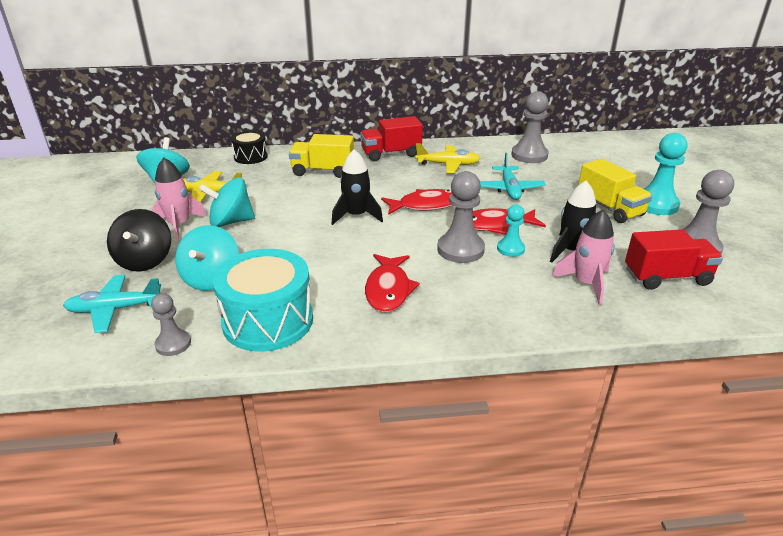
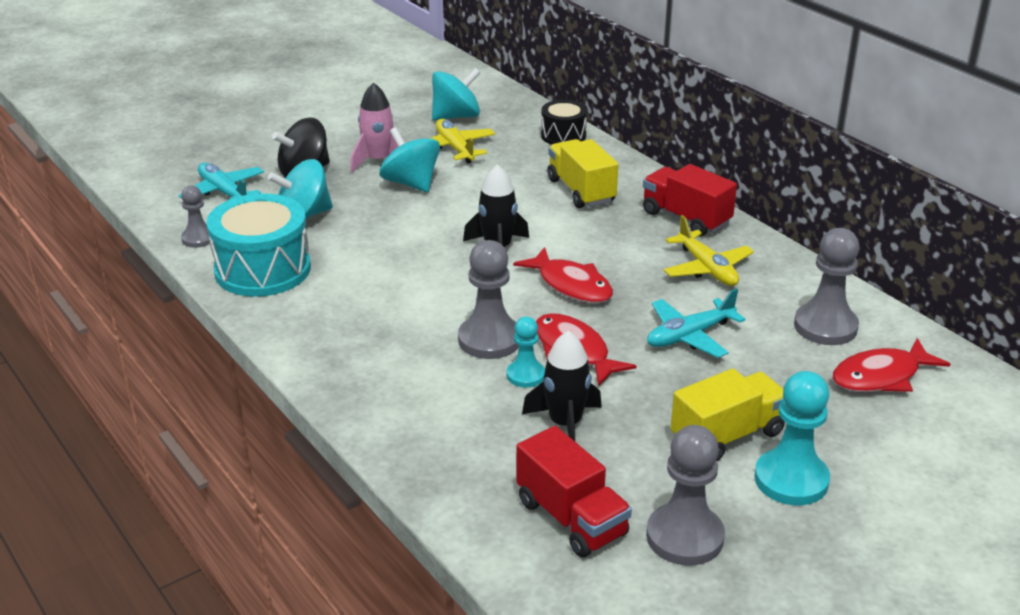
camera: 60 degrees right, 0 degrees up
red fish [365,254,420,312] -> red fish moved to [833,338,950,392]
pink rocket [552,210,615,305] -> none
yellow truck [578,159,652,223] -> yellow truck turned 150 degrees counterclockwise [671,369,785,461]

